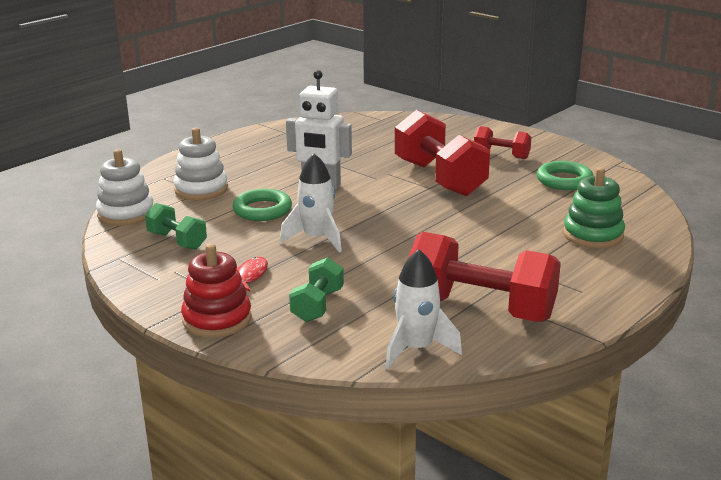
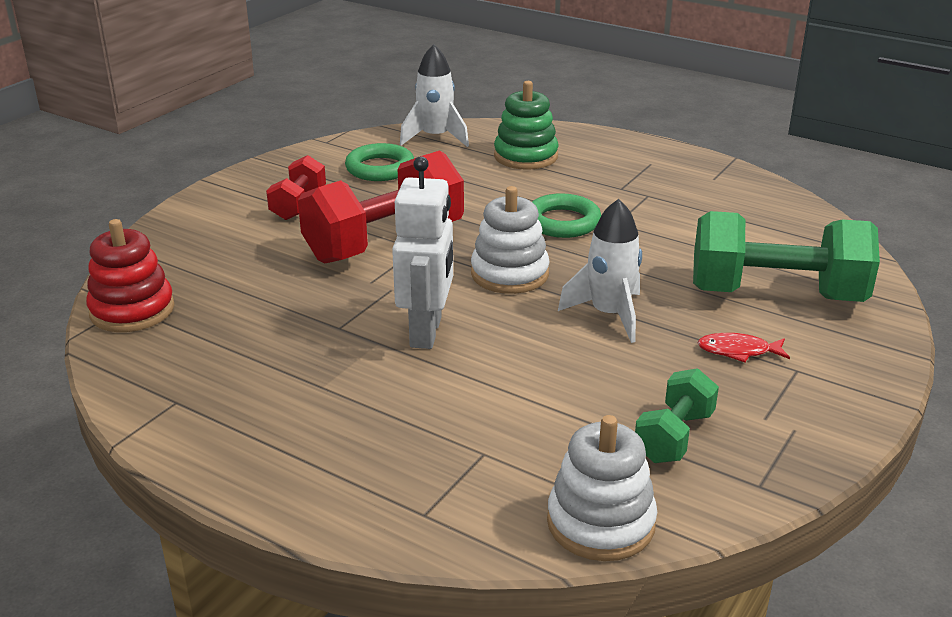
camera: 100 degrees left, 5 degrees up
white stacking toy [173,128,228,200] -> white stacking toy moved to [471,186,550,294]
red stacking toy [181,244,252,338] -> red stacking toy moved to [86,219,175,332]
green ring [233,189,292,221] -> green ring moved to [532,193,601,238]
green dumbbell [289,257,344,322] -> green dumbbell [693,211,880,302], size x1.93
white rocket [385,249,462,370] -> white rocket moved to [400,44,469,147]
red dumbbell [408,232,561,322] -> none

